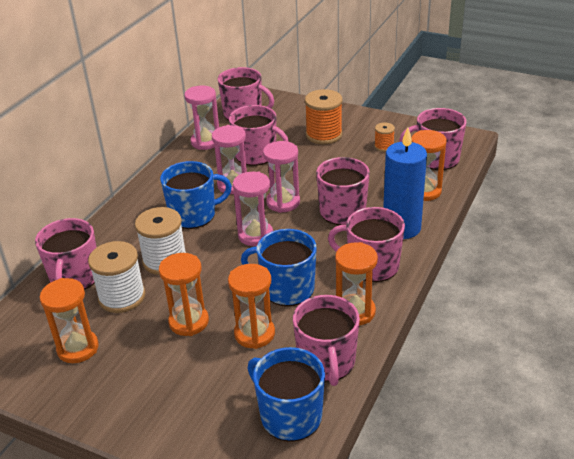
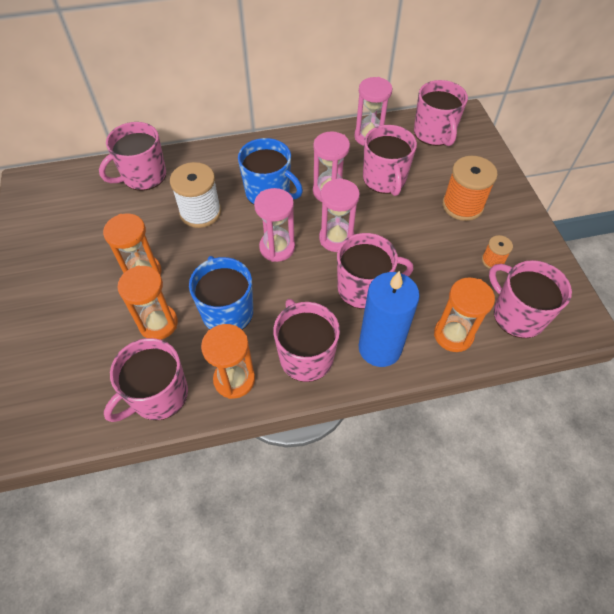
camera: 50 degrees right, 20 degrees up
orange hourglass [40,278,99,363] -> none
white spool [88,241,146,313] -> none
blue mug [247,347,325,442] -> none

